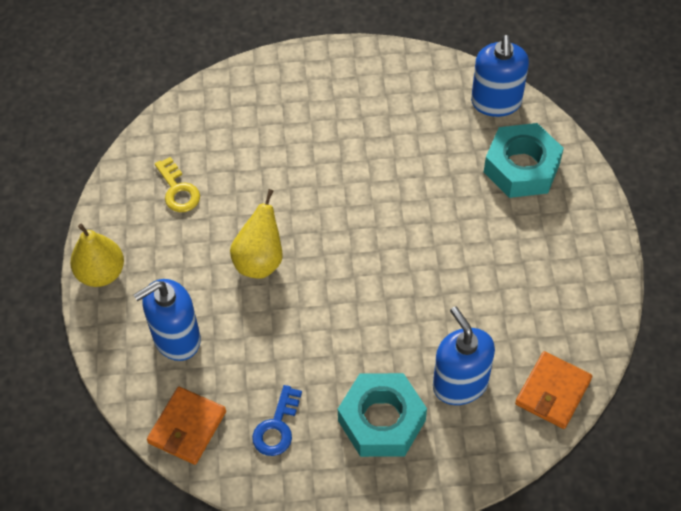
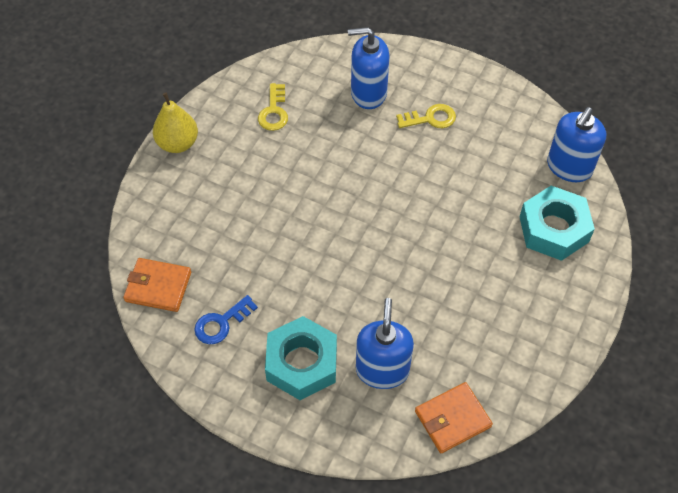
camera: 30 degrees right, 0 degrees up
blue soap dispenser [134,279,201,361] -> blue soap dispenser moved to [348,27,390,109]
orange wallet [147,387,226,465] -> orange wallet turned 45 degrees clockwise [123,258,191,312]
yellow pear [230,189,283,279] -> none
none -> yellow key [396,104,456,128]

